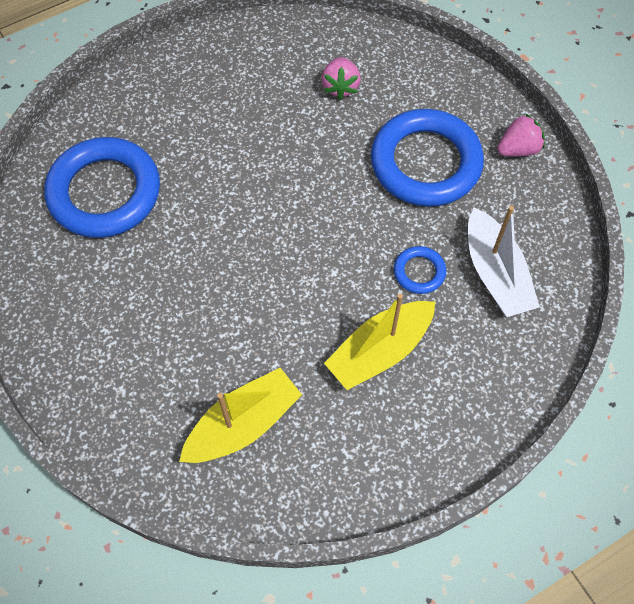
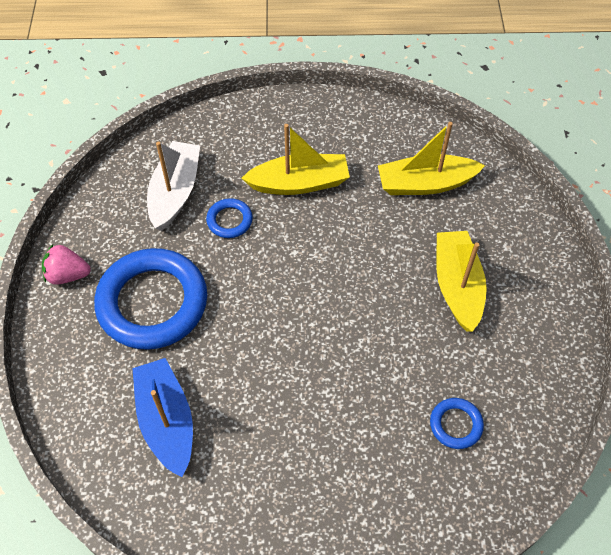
camera: 150 degrees left, 5 degrees down
blue ring [44,137,160,238] -> blue ring [430,398,484,449], size x0.44
pink strawberry [321,57,361,100] -> blue boat [132,358,193,477]
none -> yellow boat [436,231,487,332]

